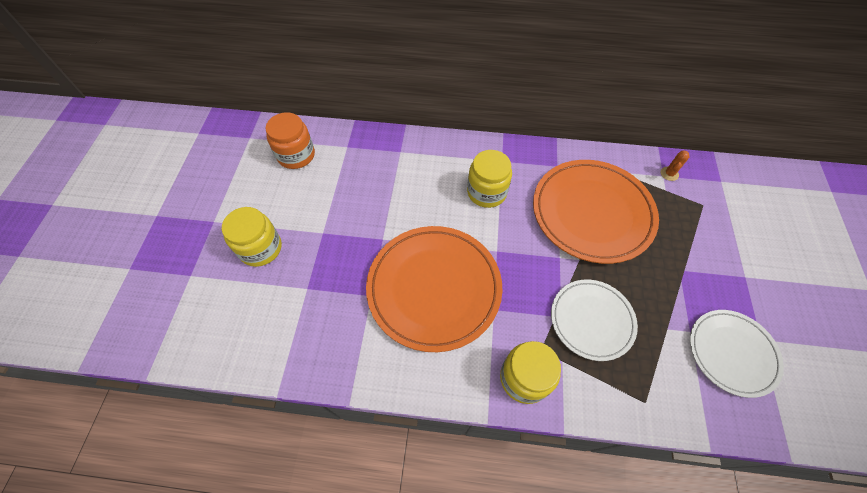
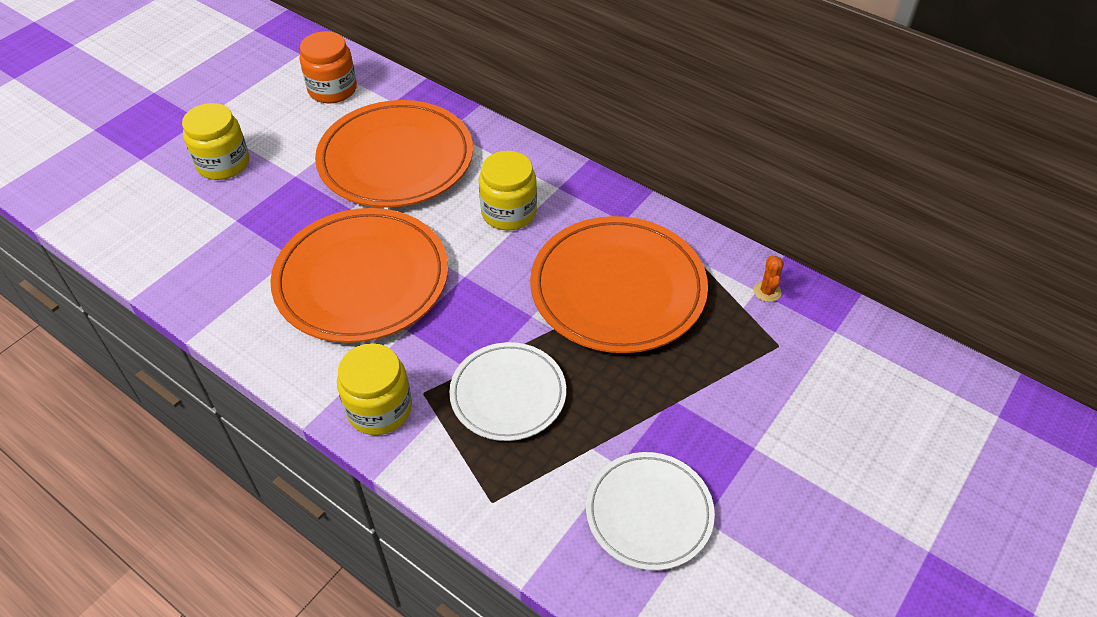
camera: 30 degrees right, 10 degrees down
orange cactus [661,150,690,181] -> orange cactus turned 60 degrees counterclockwise [754,255,784,302]
none -> orange plate [315,100,473,207]

